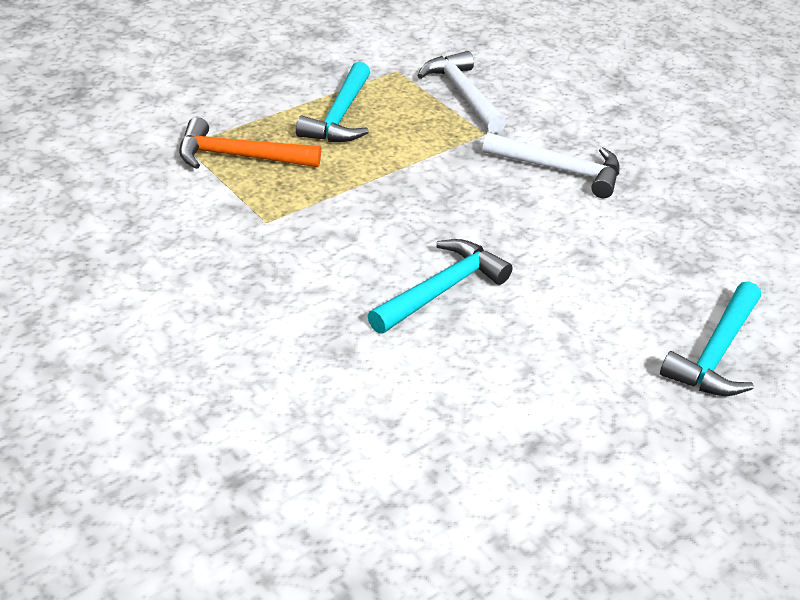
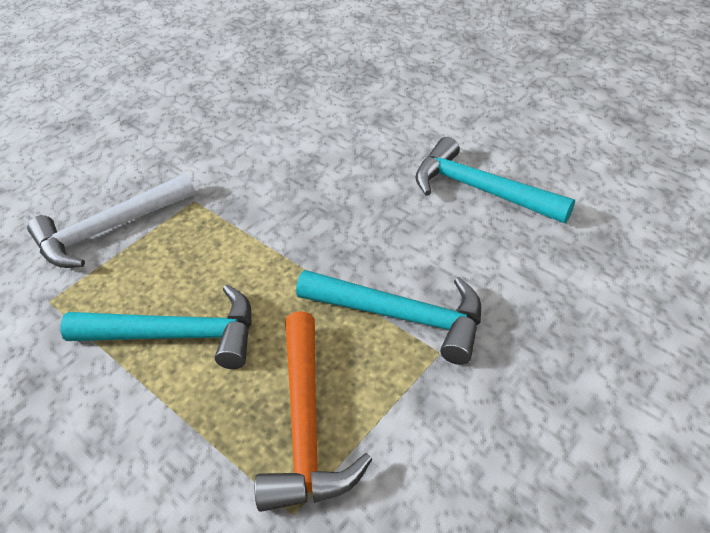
camera: 95 degrees left, 5 degrees up
white hammer [482,132,620,198] -> none
turquoise hammer [660,281,761,396] -> turquoise hammer moved to [296,270,481,365]

